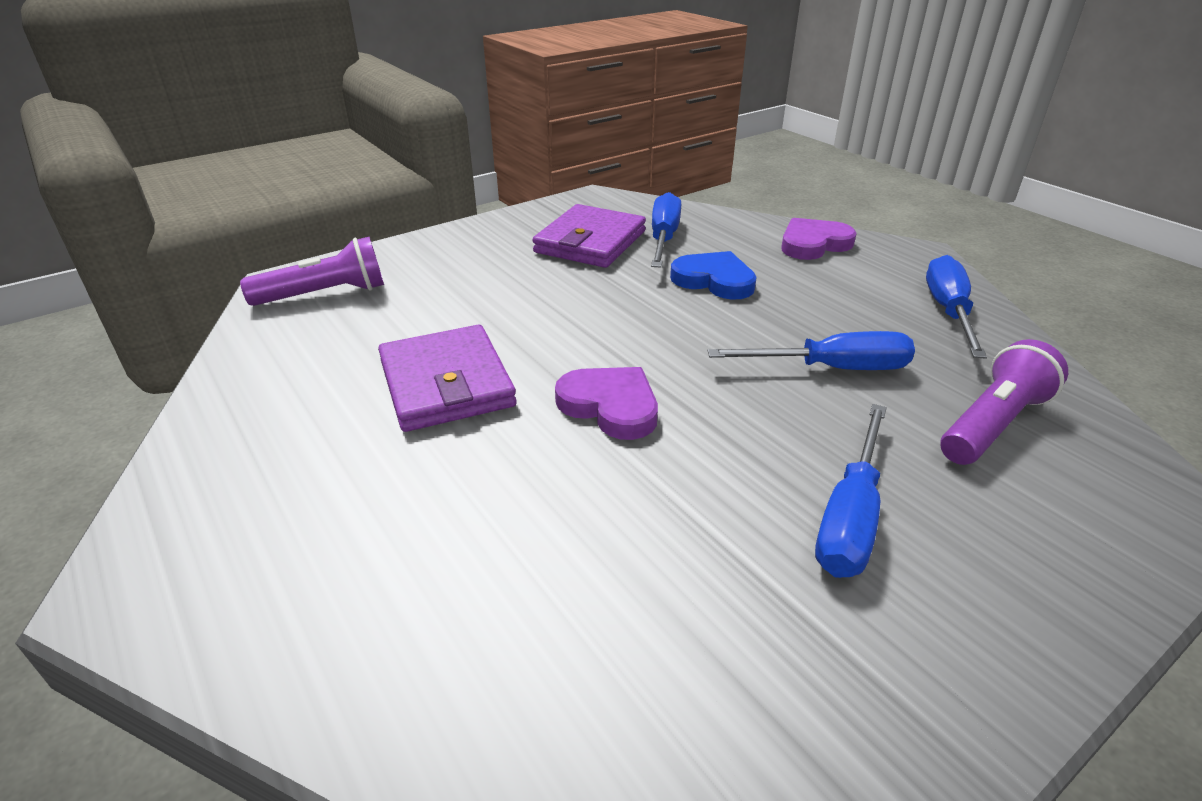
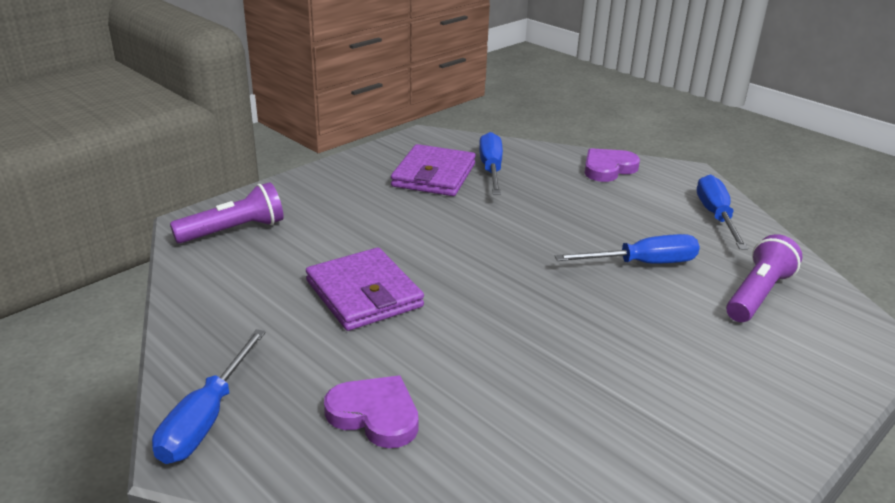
camera: 10 degrees left, 5 degrees down
purple heart [555,367,658,440] -> purple heart moved to [324,376,418,448]
blue heart [670,251,757,300] -> none
blue screwdriver [815,404,887,578] -> blue screwdriver moved to [152,329,266,464]

